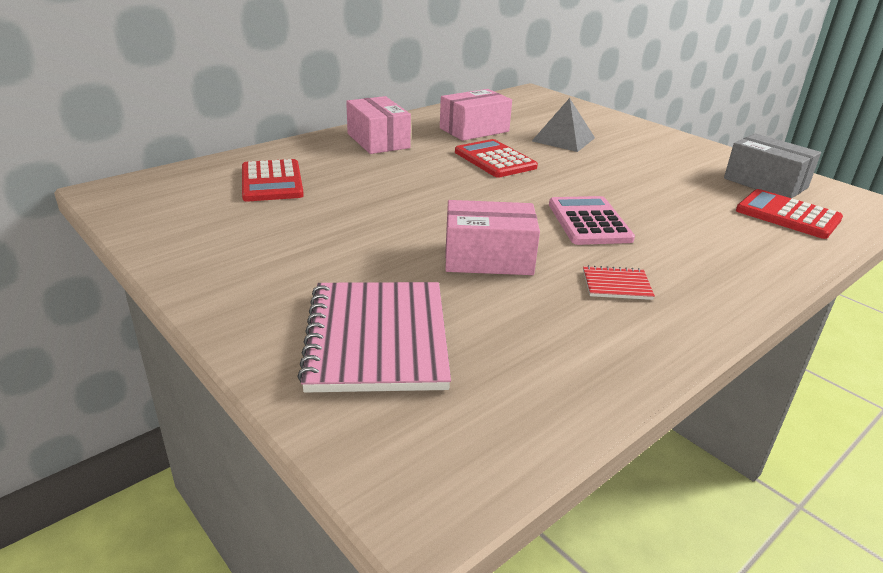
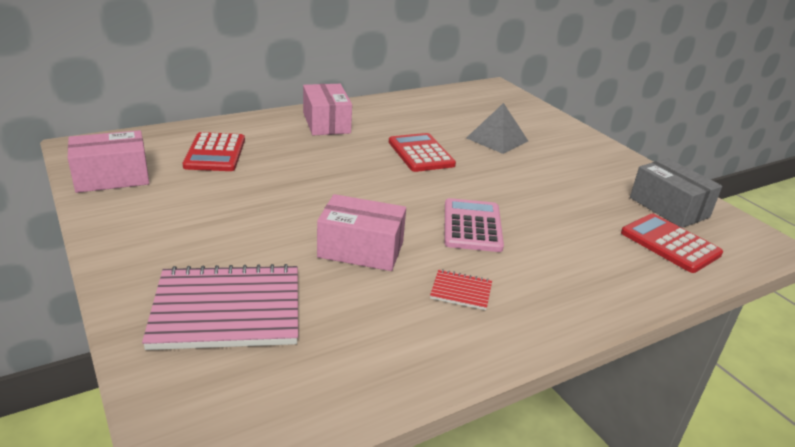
camera: 10 degrees right, 0 degrees up
pink notebook [297,282,451,393] -> pink notebook turned 75 degrees clockwise [142,264,298,350]
pink box [440,89,512,141] -> pink box moved to [68,130,149,193]

